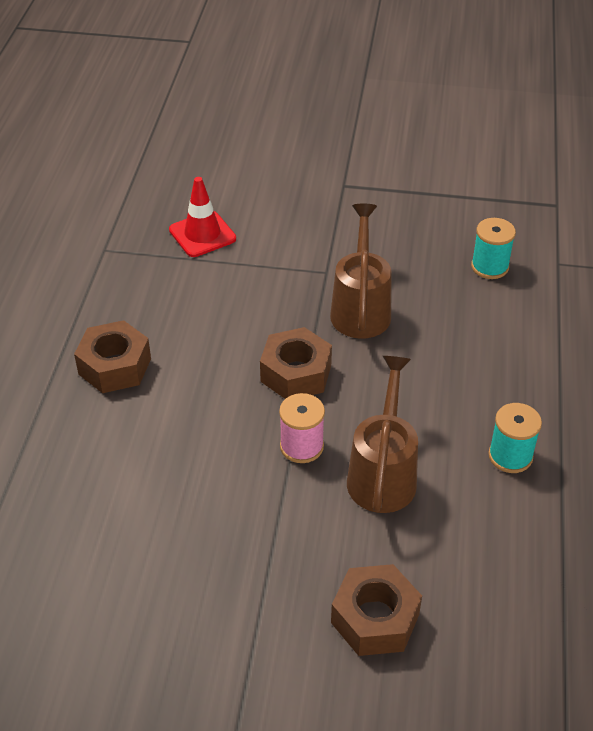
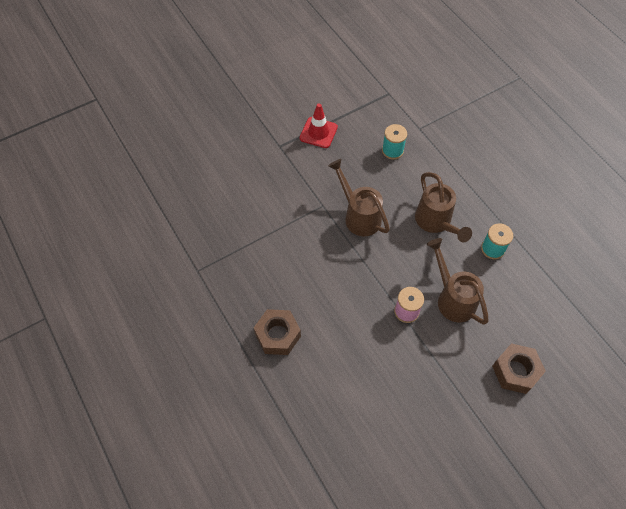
camera: 40 degrees left, 15 degrees up
red traffic cone [169,177,236,257] -> red traffic cone moved to [300,104,338,148]
brown nut [260,327,332,399] -> none
none -> brown watering can [415,172,472,242]

